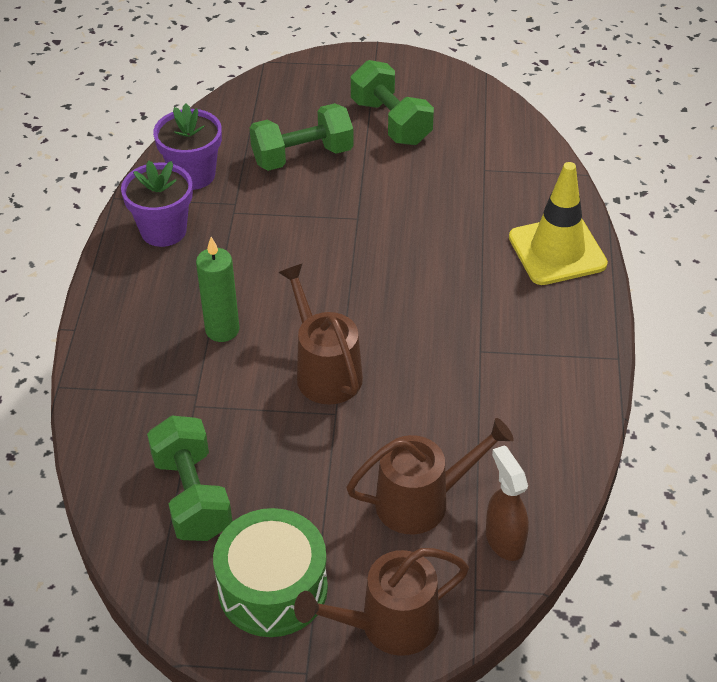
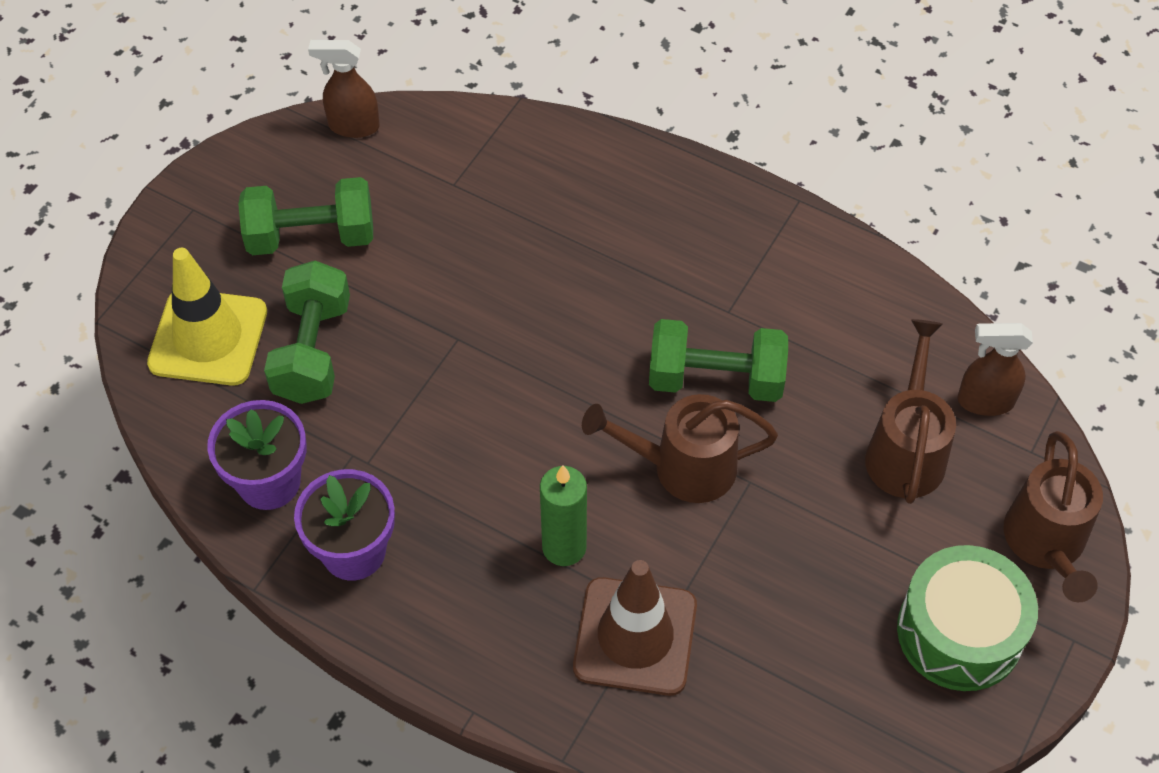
camera: 65 degrees left, 10 degrees up
green dumbbell [147,415,233,541] -> green dumbbell moved to [649,319,788,402]
yellow traffic cone [509,162,608,285] -> yellow traffic cone moved to [147,248,267,386]
none -> brown spray bottle [308,40,380,138]
none -> brown traffic cone [573,560,697,696]

